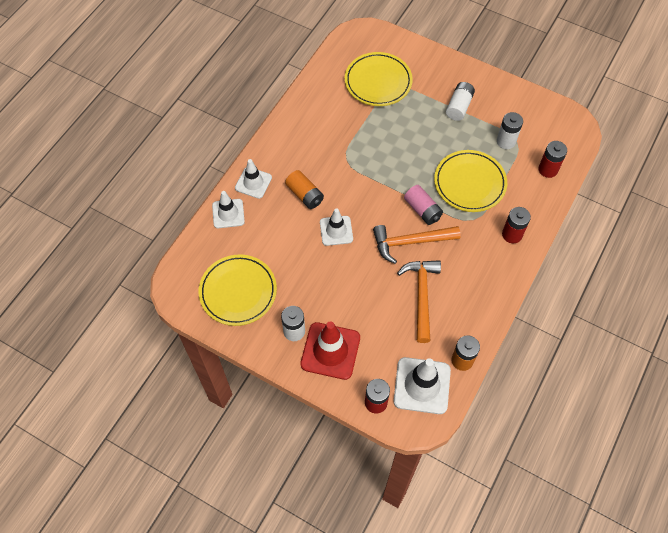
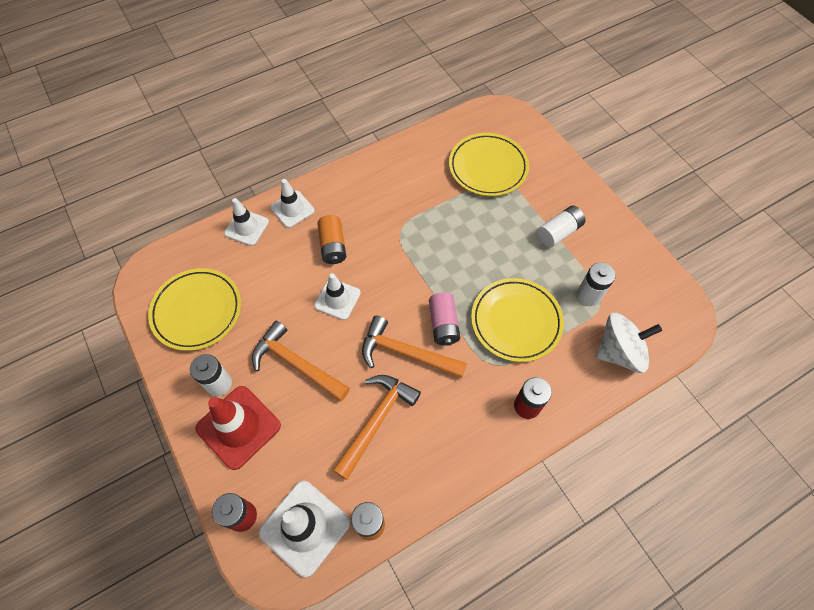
camera: 30 degrees right, 0 degrees up
red battery [538,141,567,178] -> white spinning top [596,313,662,373]
none -> orange hammer [252,321,350,401]

